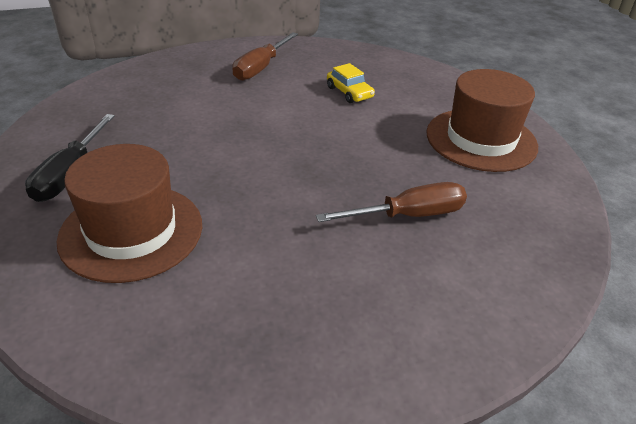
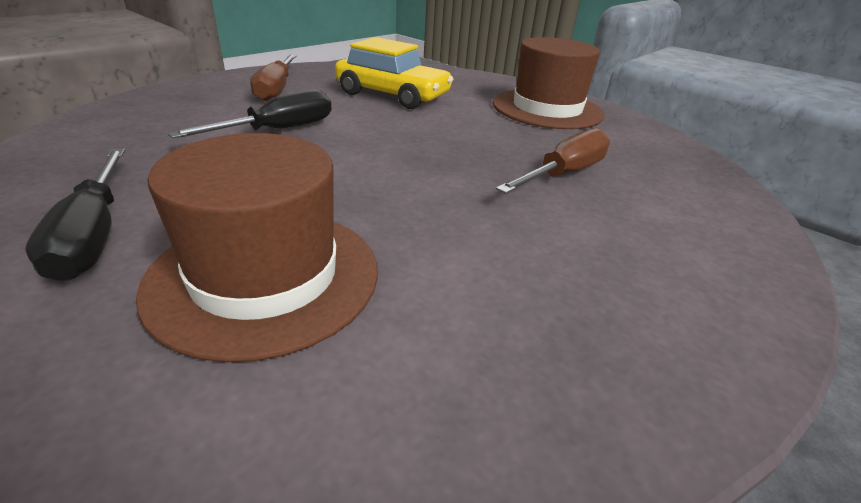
camera: 30 degrees left, 5 degrees down
yellow car [327,63,375,103] -> yellow car [335,37,453,109], size x1.86
none -> black screwdriver [168,90,332,139]

